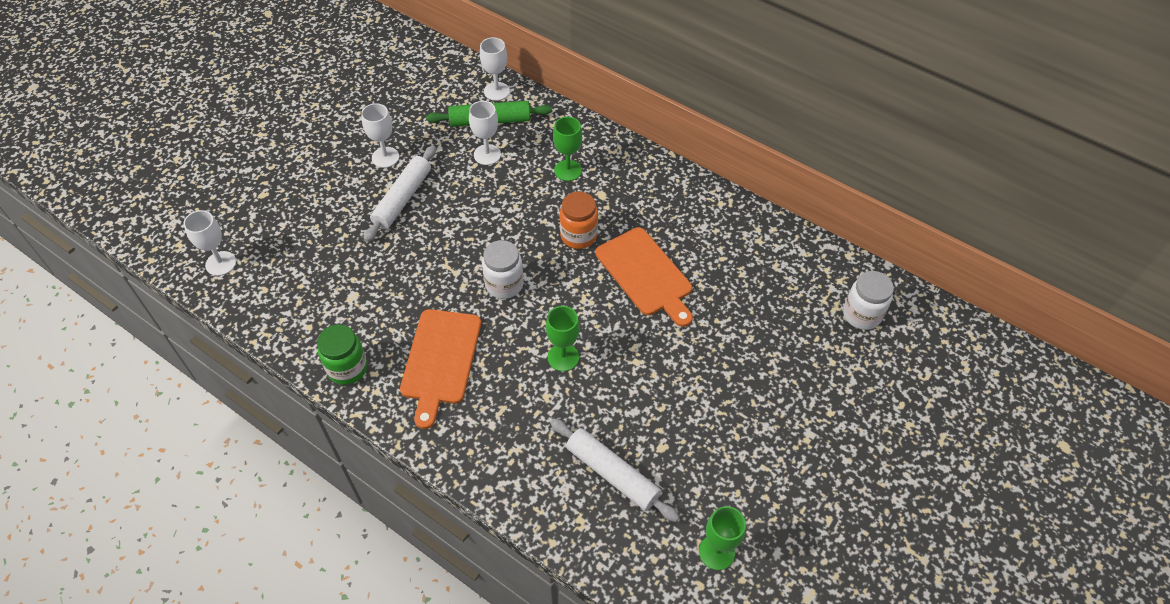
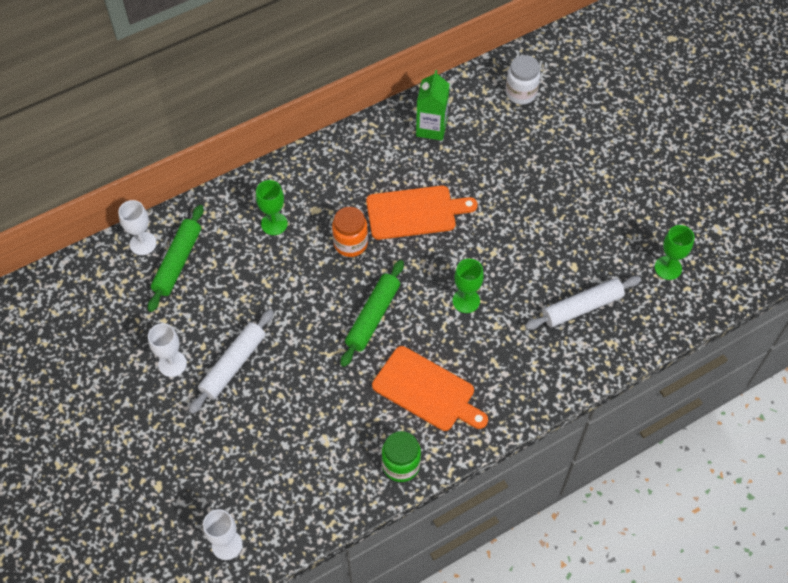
camera: 65 degrees left, 5 degrees up
white rolling pin [364,145,436,242] -> white rolling pin turned 75 degrees clockwise [189,309,274,414]
white goblet [469,101,501,165] -> none
white jar [482,240,524,299] -> green rolling pin [341,260,404,367]
none -> green carton [416,70,450,141]

